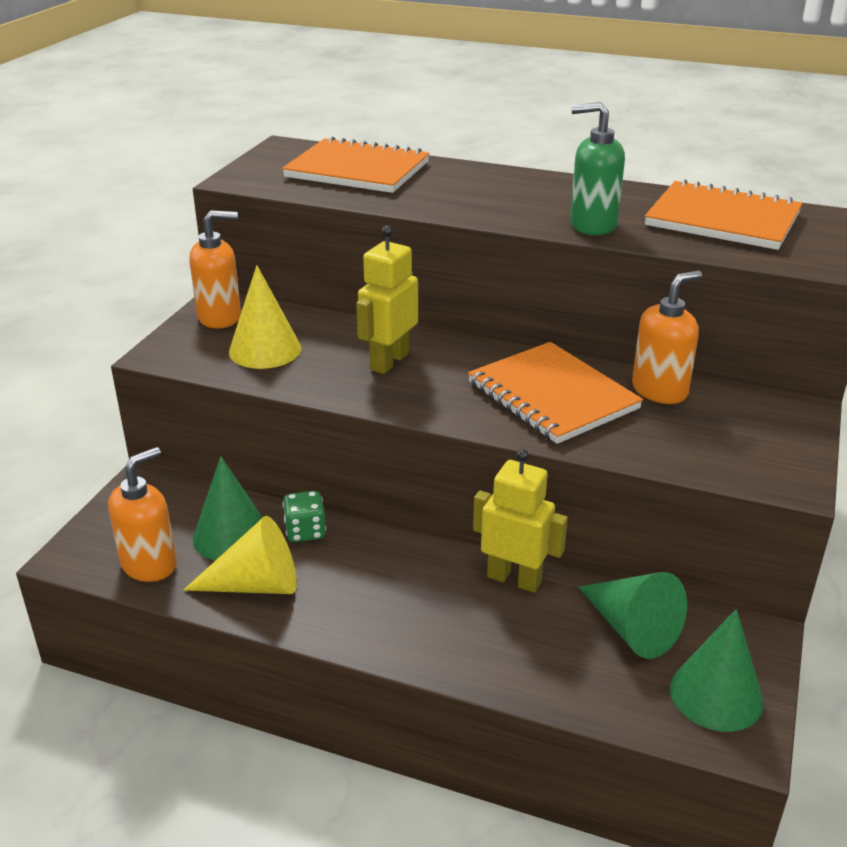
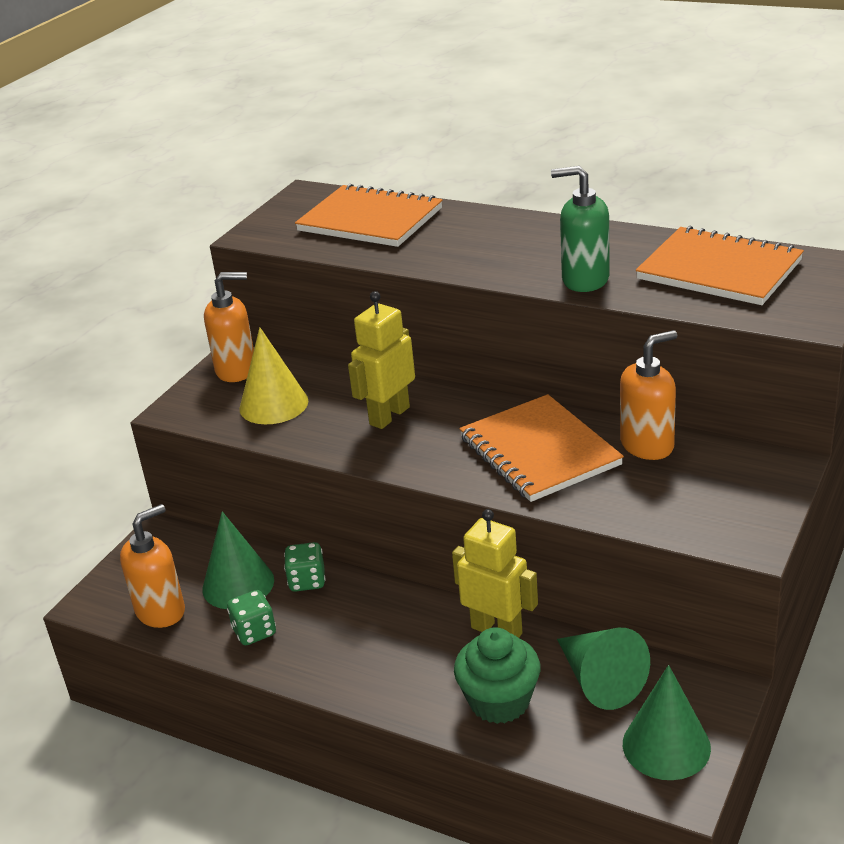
camera: 10 degrees right, 0 degrees up
yellow cone [183,516,297,594] -> green dice [227,590,276,645]
none -> green cupcake [454,627,540,724]

